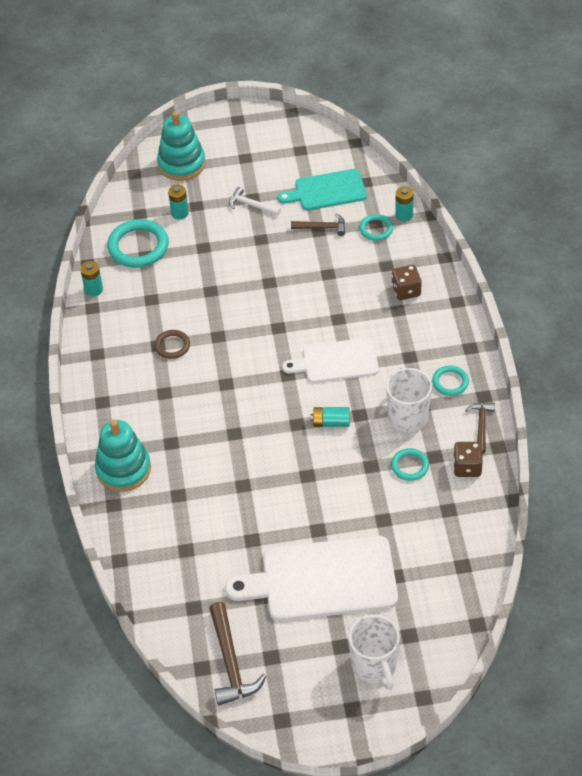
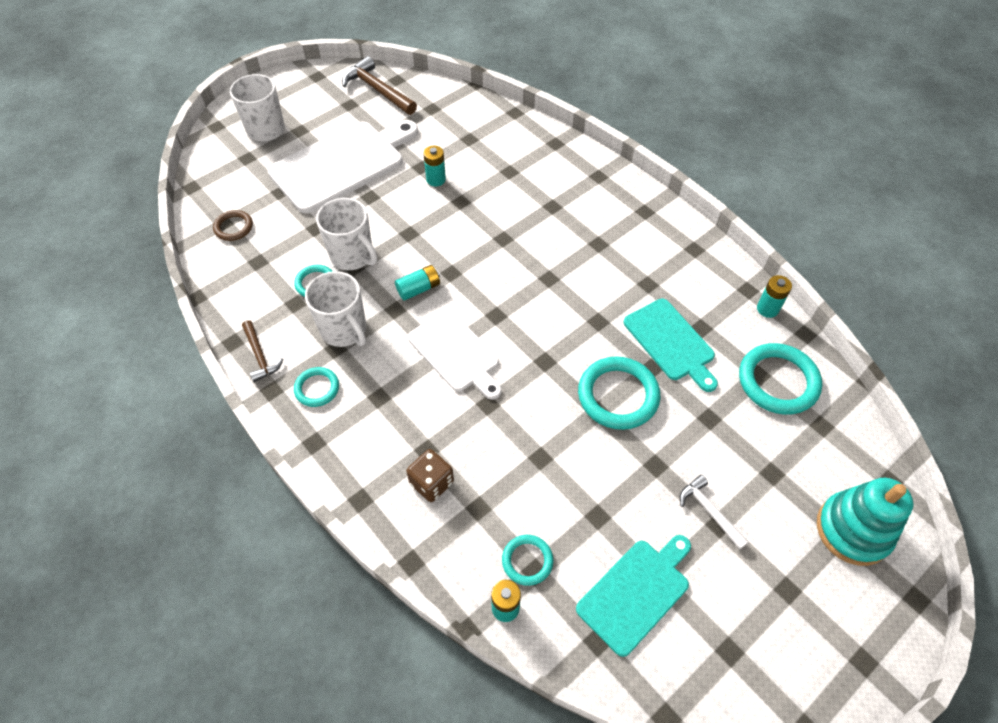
camera: 145 degrees right, 5 degrees up
turquoise stacking toy [95,420,151,492] -> none
brown ring [154,330,190,359] -> brown ring moved to [213,210,253,241]
turquoise battery [168,185,189,220] -> turquoise battery moved to [423,146,446,187]
white hammer [229,187,281,216] -> white hammer turned 120 degrees counterclockwise [680,475,749,549]
white cutting board [282,338,379,383] -> white cutting board turned 90 degrees clockwise [408,309,502,400]
brown hammer [291,214,345,236] -> none
brown dice [453,442,483,477] -> none
none -> white mug [316,198,377,270]
none -> turquoise ring [578,357,660,430]
none -> turquoise cutting board [623,299,718,392]

